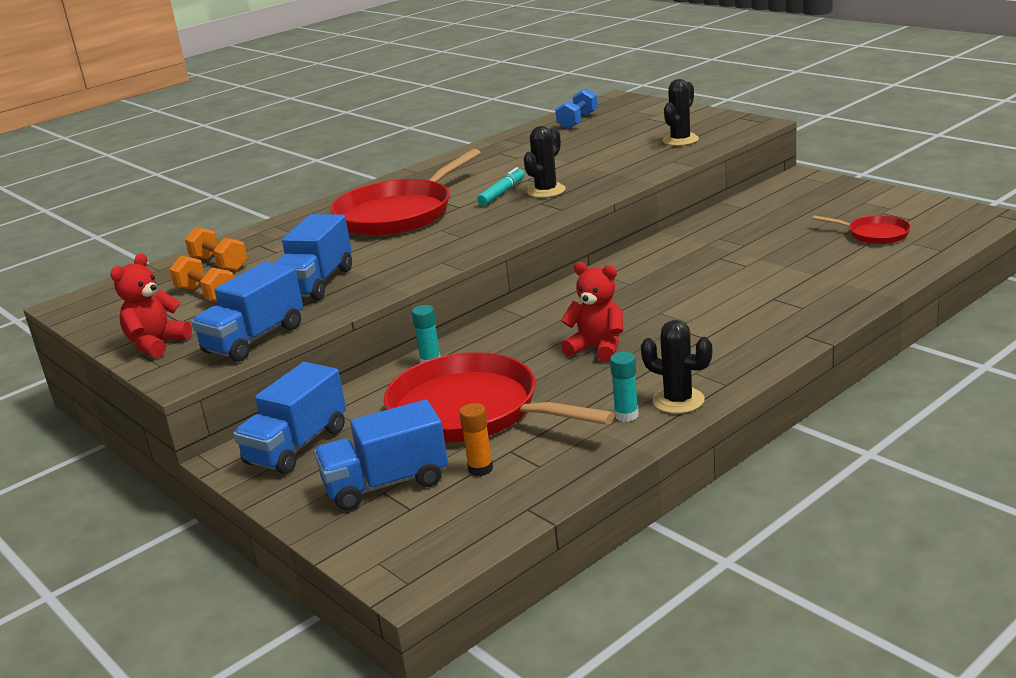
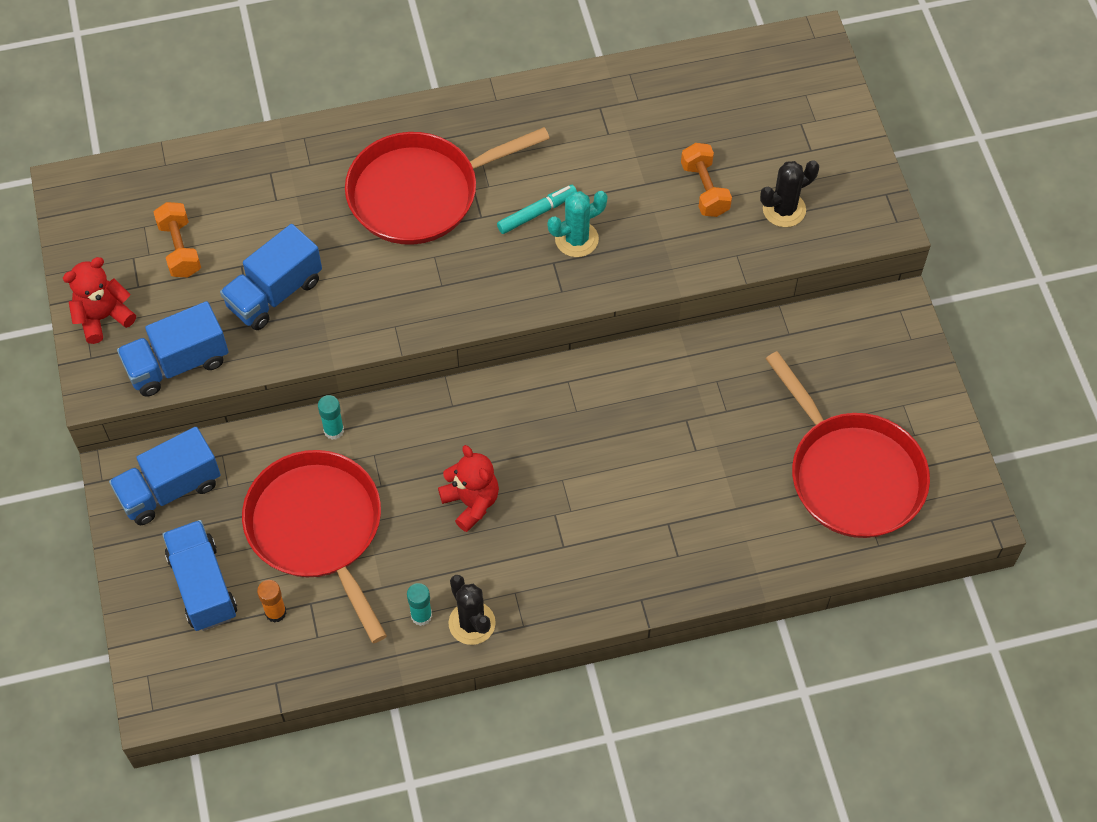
camera: 25 degrees right, 35 degrees up
orange dumbbell [185,227,247,271] -> orange dumbbell moved to [681,143,732,217]
blue truck [314,399,448,511] -> blue truck turned 60 degrees clockwise [162,520,237,631]
black cactus [523,126,566,198] -> turquoise cactus [548,191,608,257]
blue dumbbell [555,88,598,129] -> none
red pan [812,215,911,244] -> red pan [766,351,930,538], size x2.09

